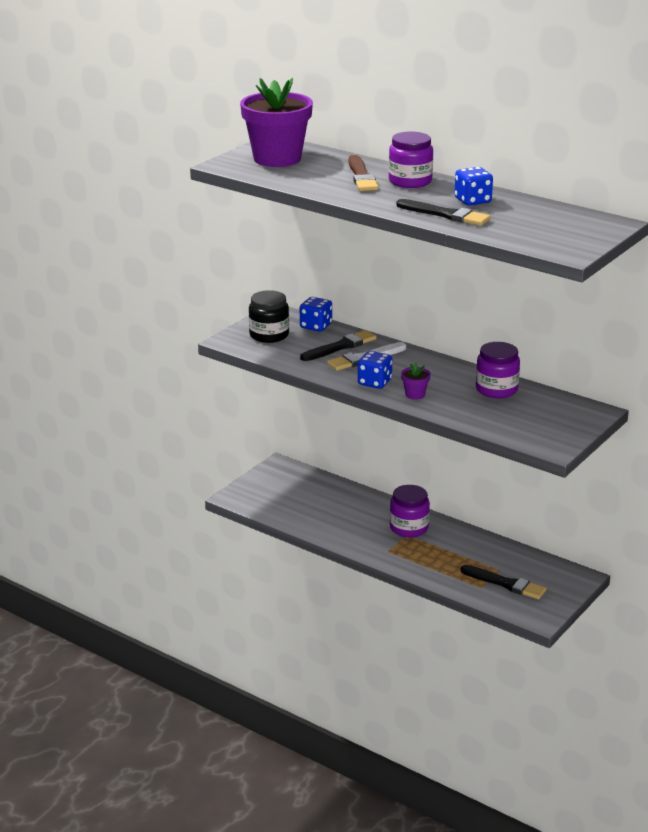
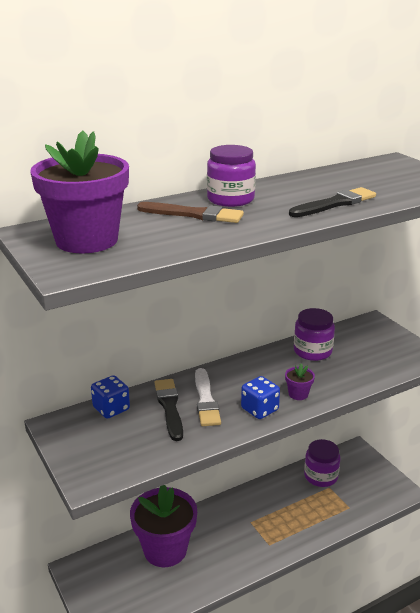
camera: 65 degrees left, 0 degrees up
black jar [249,290,289,343] -> none
purple jar [390,485,430,537] -> purple jar moved to [304,439,340,487]
blue dice [454,167,493,205] -> none
black brush [461,565,547,599] -> none
none -> purple flower pot [130,485,197,567]

